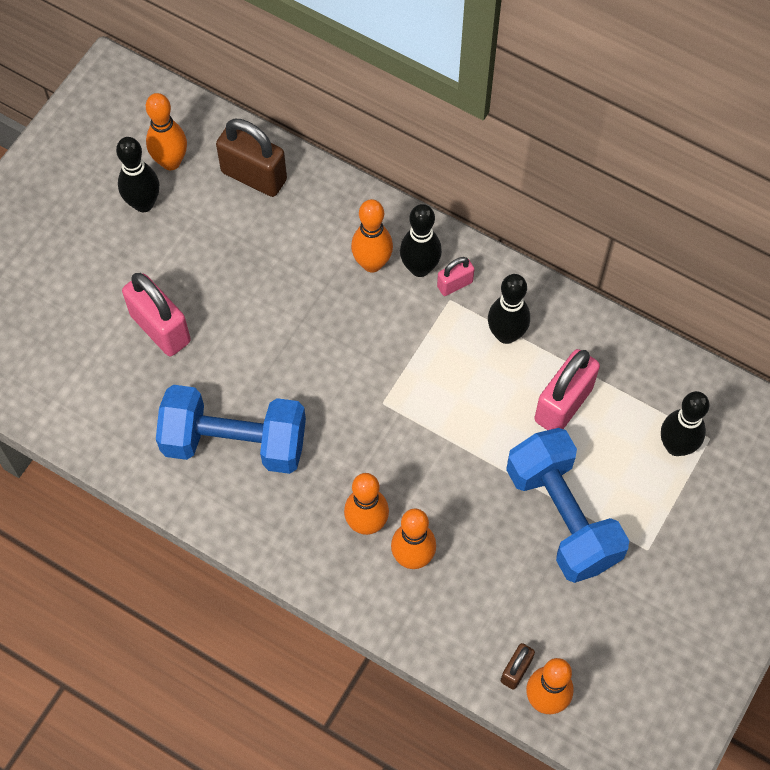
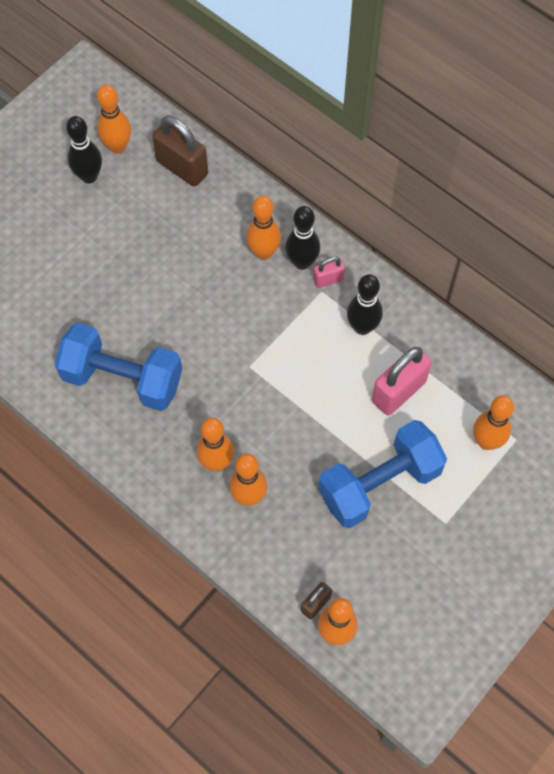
camera: 10 degrees right, 0 degrees up
pink padlock [122,273,191,356] -> none
blue dumbbell [506,428,629,583] -> blue dumbbell turned 75 degrees clockwise [318,420,447,528]
black bowling pin [661,391,710,456] -> orange bowling pin [473,395,514,450]

